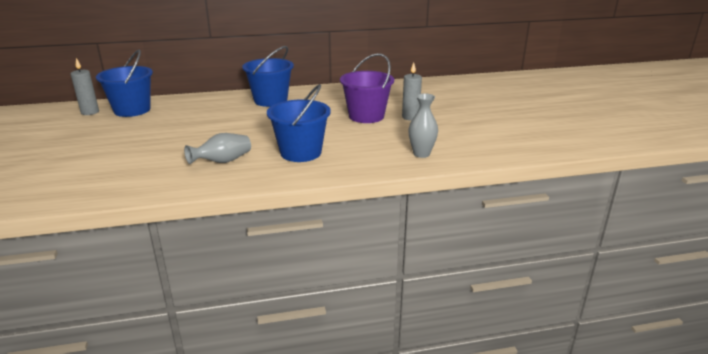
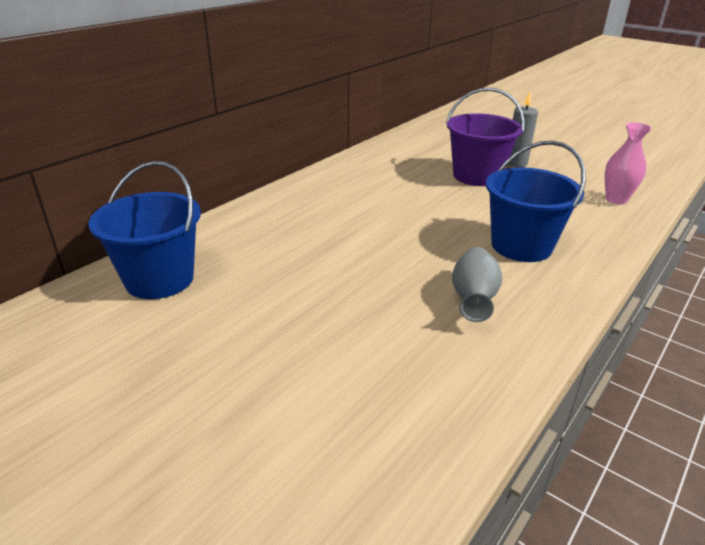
camera: 40 degrees left, 5 degrees up
grey candle [71,58,99,115] -> none
blue bucket [242,46,294,107] -> none
grey vase [408,93,438,158] -> pink vase [605,122,652,204]

